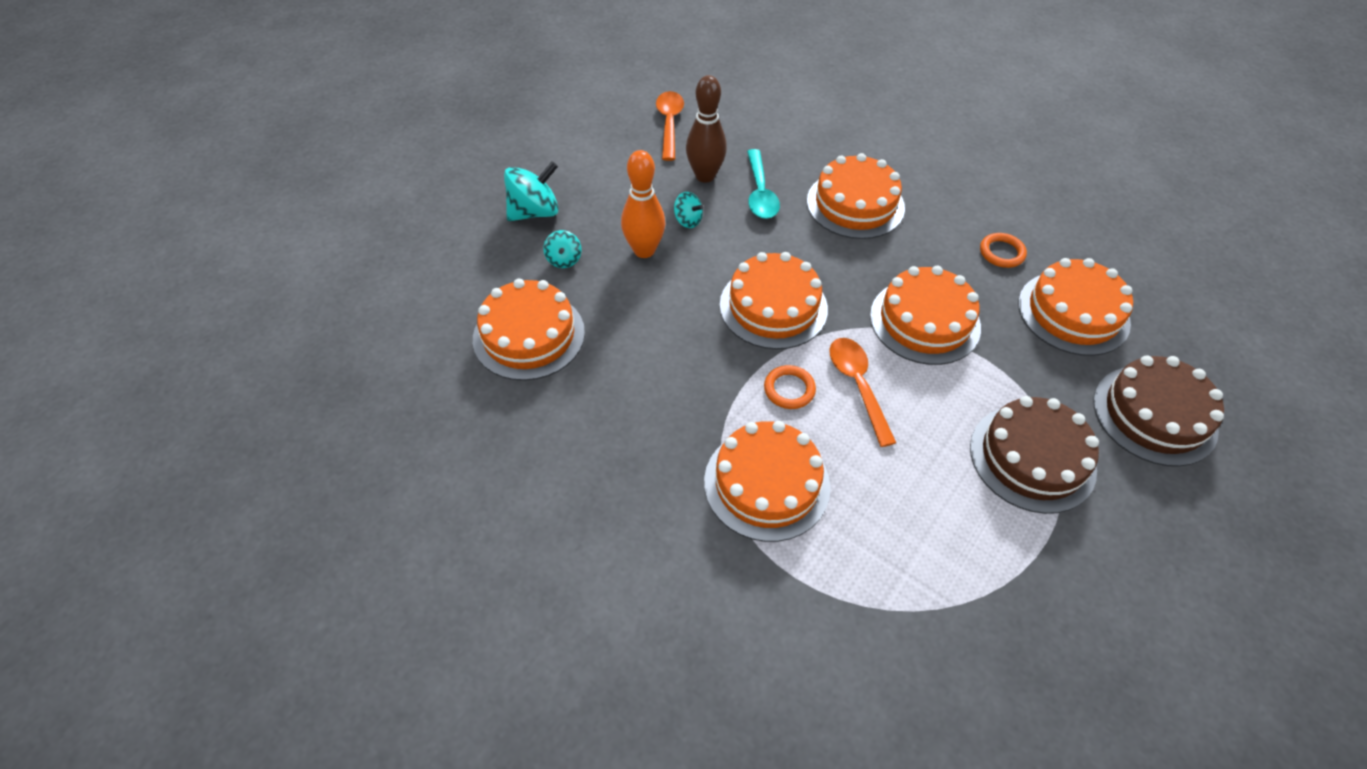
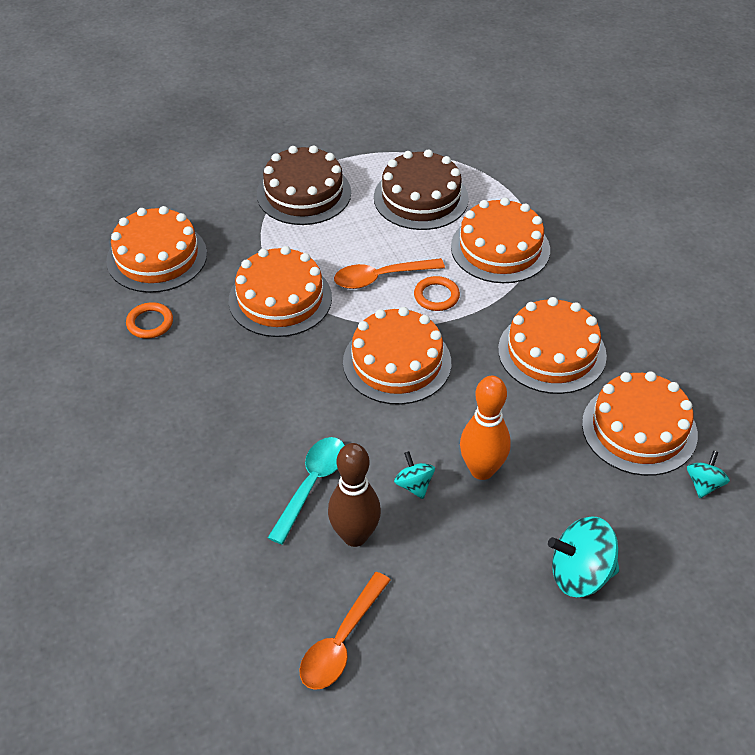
camera: 150 degrees left, 5 degrees down
turquoise spinning top [543,230,581,268] -> turquoise spinning top moved to [687,451,730,498]
orange cake [807,153,905,239] -> orange cake moved to [498,297,607,394]
orange spoon [830,338,896,447] -> orange spoon turned 60 degrees clockwise [334,258,445,289]
brown cake [1093,355,1224,467] -> brown cake moved to [374,149,469,230]

